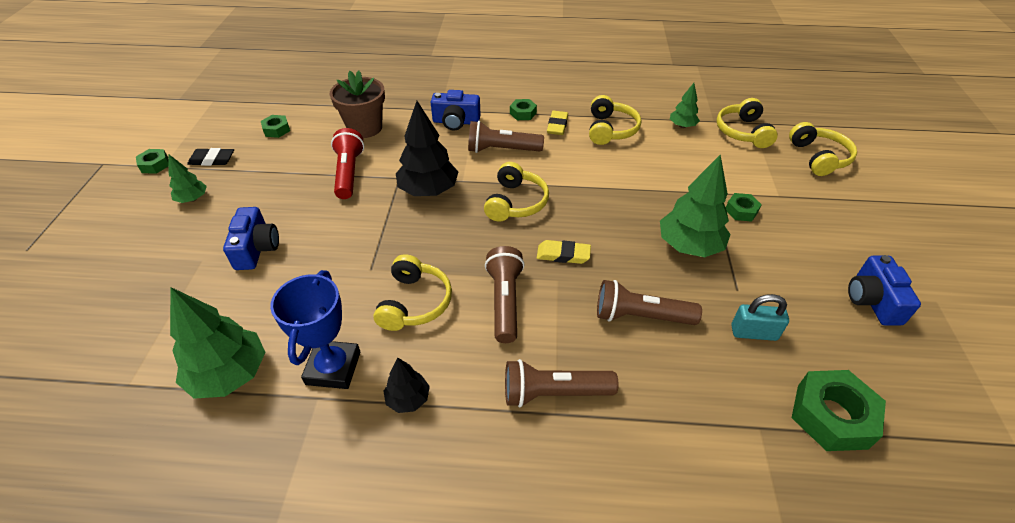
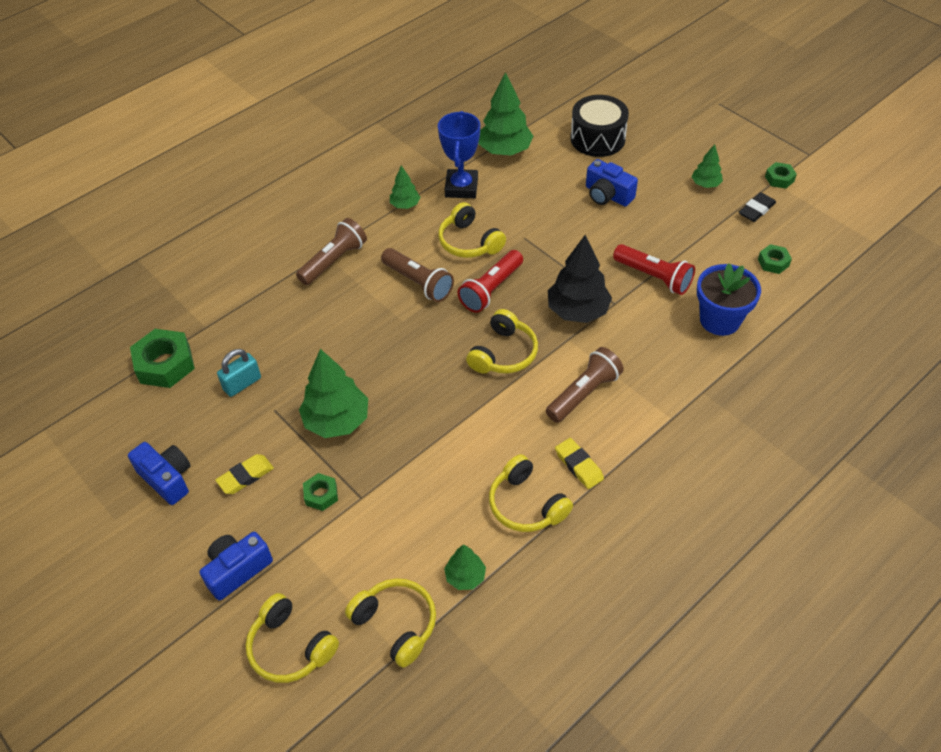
camera: 135 degrees right, 5 degrees up
blue trophy [270,270,360,389] -> blue trophy turned 45 degrees clockwise [438,111,480,198]
brown flower pot [329,70,385,138] -> blue flower pot [697,263,761,336]
black tree [383,358,430,413] -> green tree [390,165,420,209]
blue camera [431,90,481,131] -> blue camera moved to [200,532,273,601]
yellow headphones [484,162,549,222] -> yellow headphones turned 120 degrees counterclockwise [466,309,538,374]
green nut [510,99,537,120] -> none
yellow eraser [537,240,591,264] -> yellow eraser moved to [215,454,274,494]
brown flashlight [597,280,702,325] -> none
none -> red flashlight [457,250,523,313]
none -> black drum [570,95,629,157]

